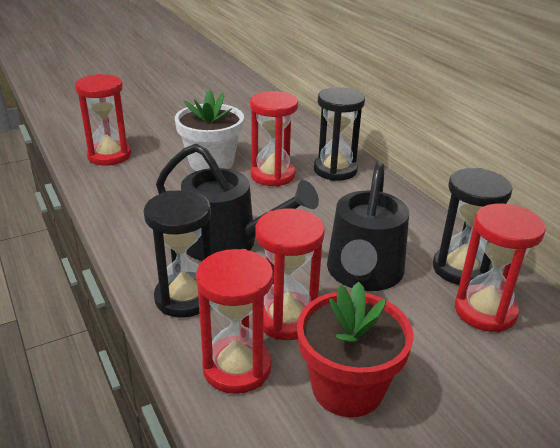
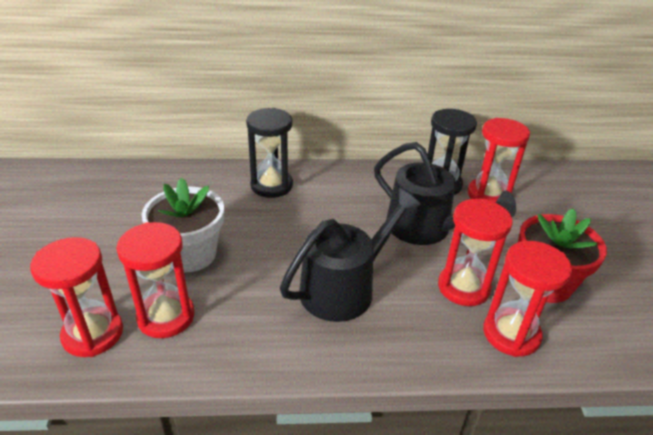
camera: 65 degrees left, 5 degrees up
black hourglass [143,190,212,317] -> none
red hourglass [250,91,298,187] -> red hourglass moved to [116,222,194,338]

